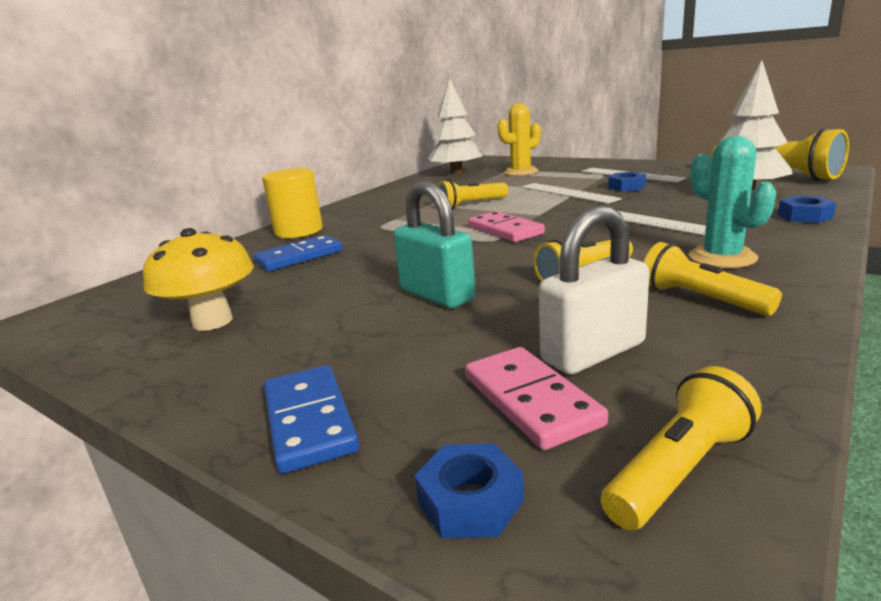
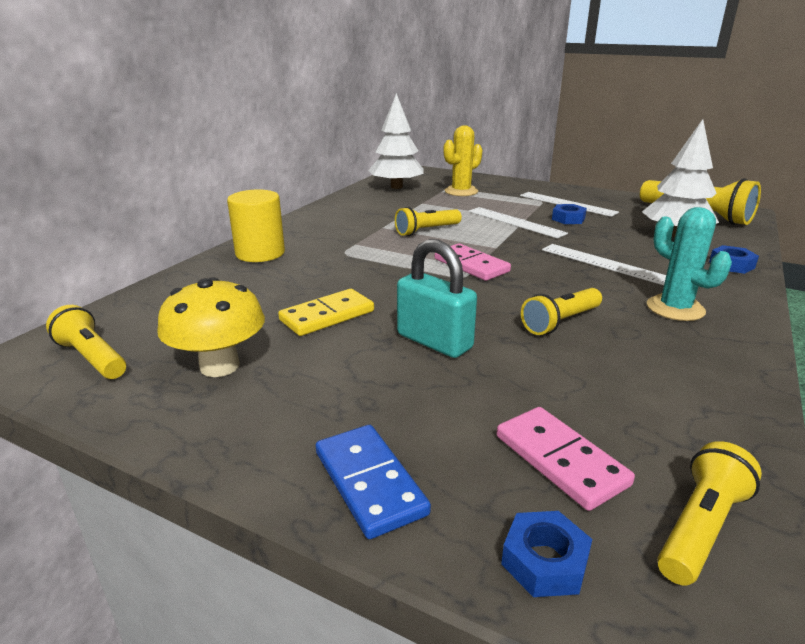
camera: 10 degrees left, 5 degrees up
blue domino [253,235,342,271] -> none
white padlock [539,206,650,374] -> none
yellow flashlight [644,242,782,316] -> yellow flashlight moved to [46,305,126,379]
none -> yellow domino [278,289,374,336]

